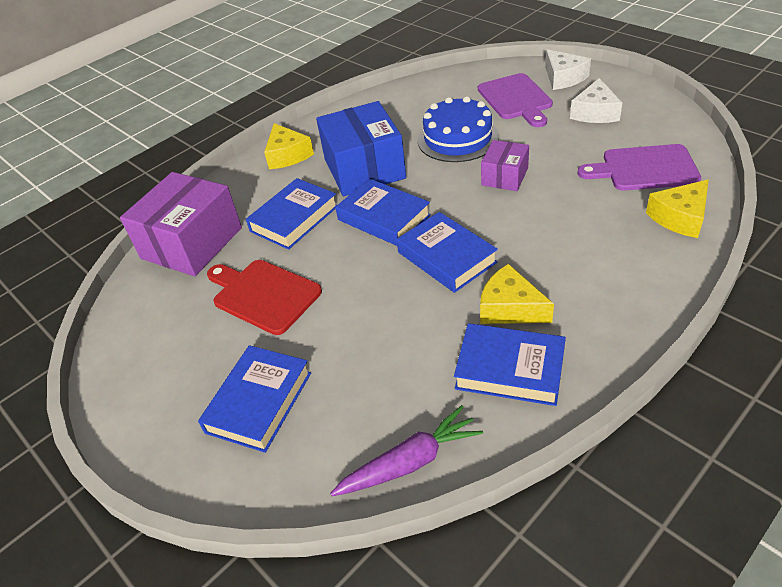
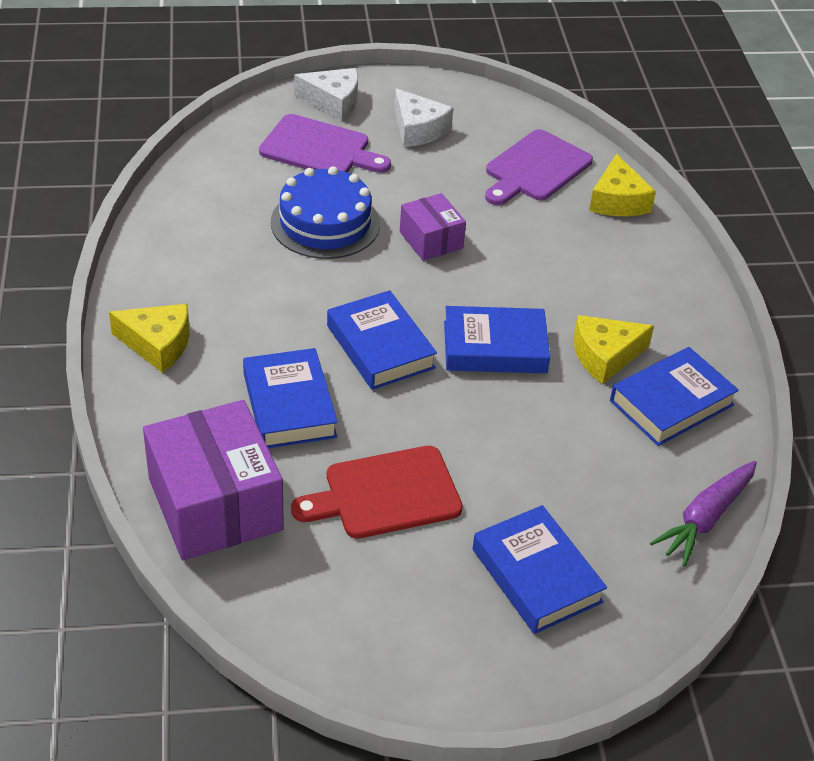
camera: 60 degrees left, 0 degrees up
blue box [316,101,406,196] -> none
purple carrot [330,405,483,496] -> purple carrot turned 150 degrees counterclockwise [650,461,757,567]
blue book [335,178,431,246] -> blue book turned 75 degrees clockwise [327,290,437,390]

